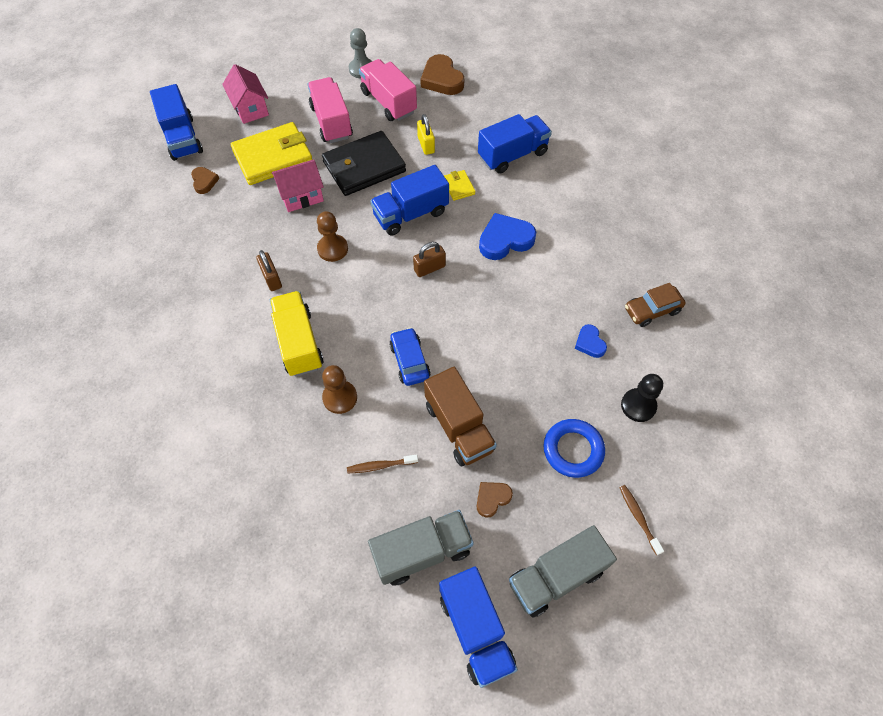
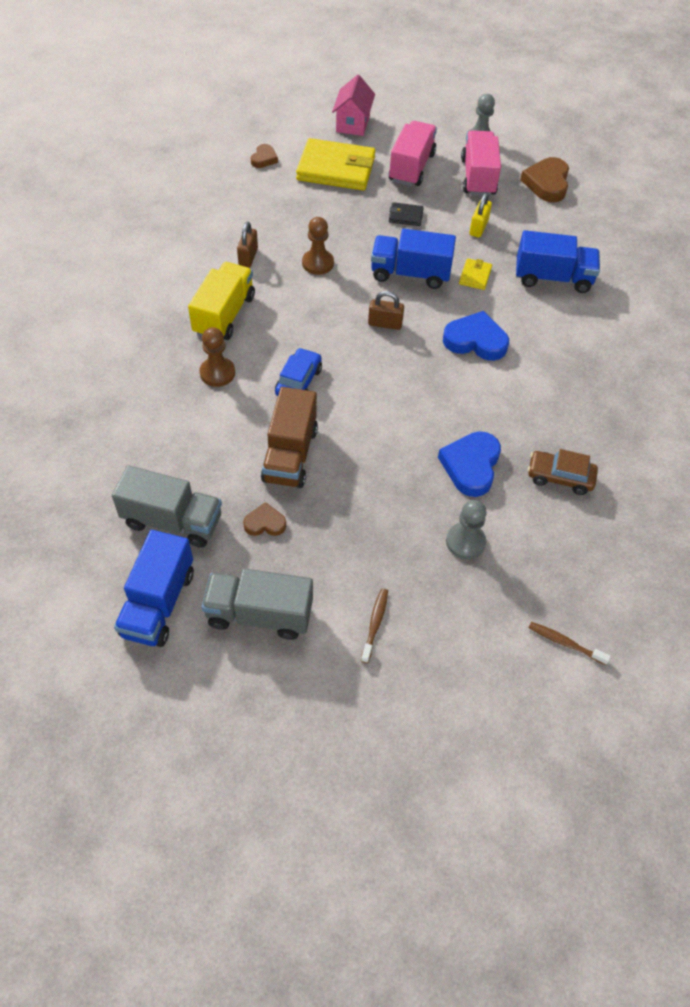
camera: 35 degrees right, 5 degrees down
blue truck [150,84,203,161] -> none
pink house [272,159,324,212] -> none
black wallet [322,131,406,196] -> black wallet [389,202,424,226], size x0.44
brown toothbrush [347,454,418,473] -> brown toothbrush moved to [529,622,611,665]
blue ring [543,419,605,478] -> none
blue heart [575,324,607,358] -> blue heart [438,431,501,497], size x1.78
black pawn [621,374,663,422] -> grey pawn [446,500,487,559]

